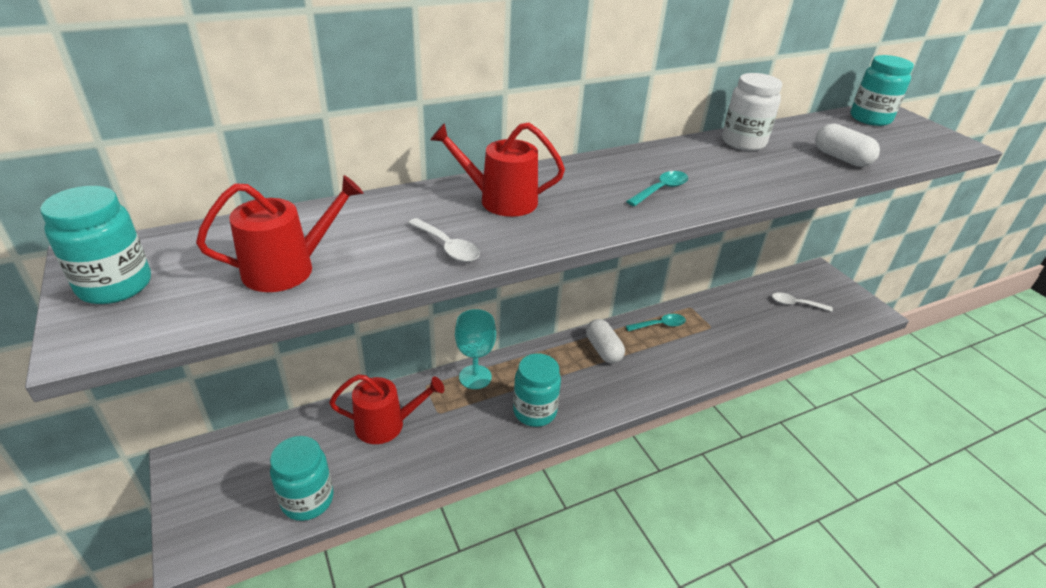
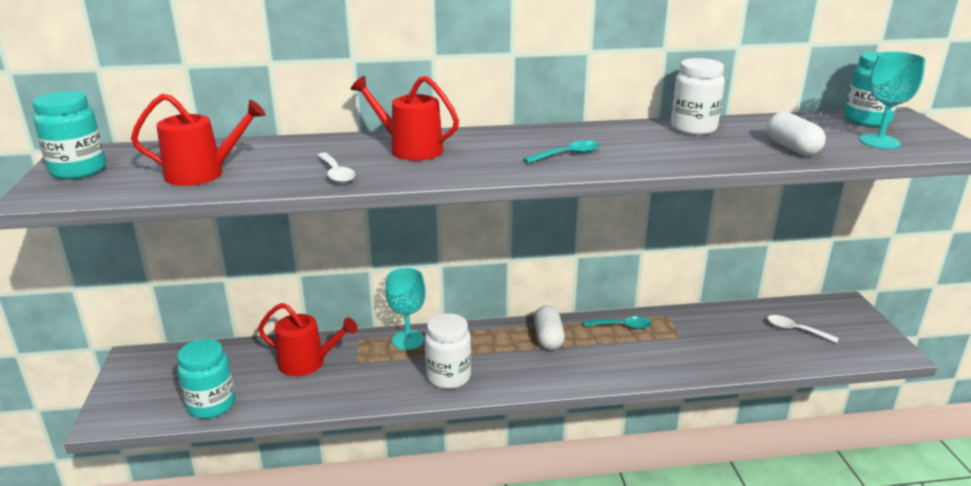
camera: 20 degrees right, 10 degrees down
turquoise jar [513,353,561,427] -> white jar [425,313,471,389]
none -> turquoise goblet [859,51,925,149]

